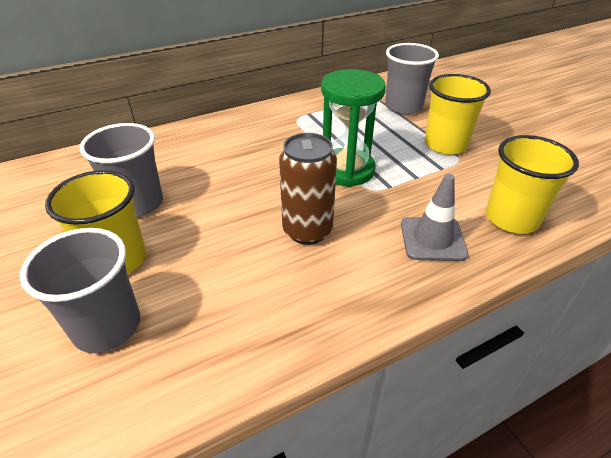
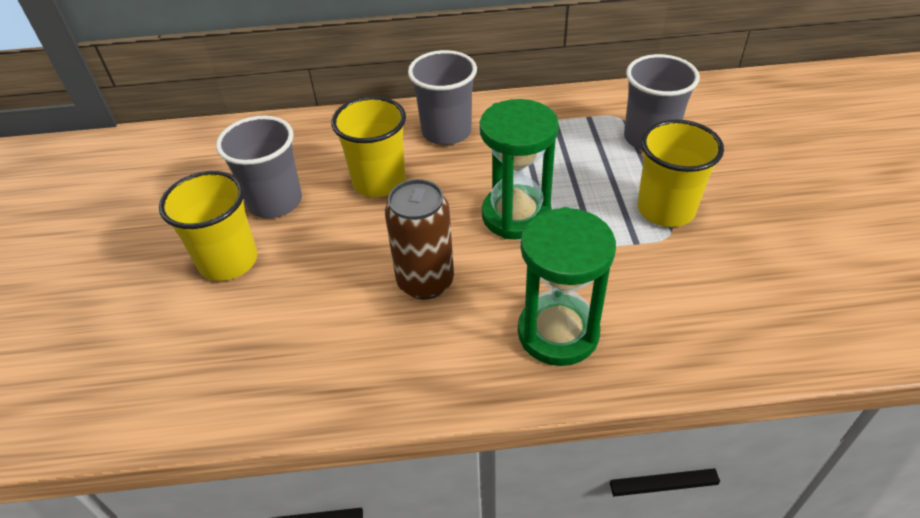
camera: 25 degrees right, 5 degrees up
grey cup [20,228,140,353] -> grey cup moved to [408,50,477,145]
grey traffic cone [401,174,468,261] -> green hourglass [518,207,616,366]
yellow cup [486,135,579,234] -> yellow cup moved to [331,96,406,197]

